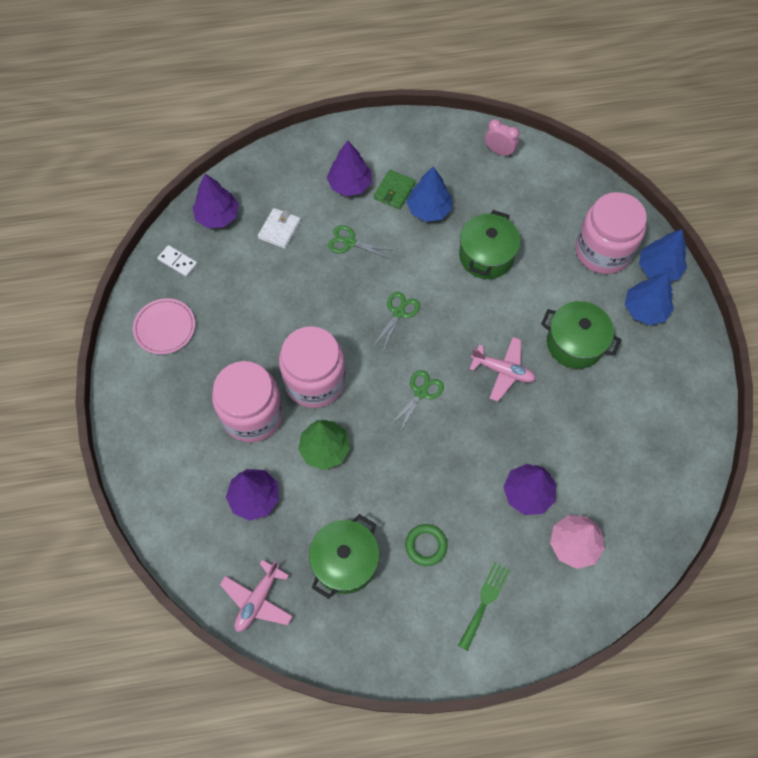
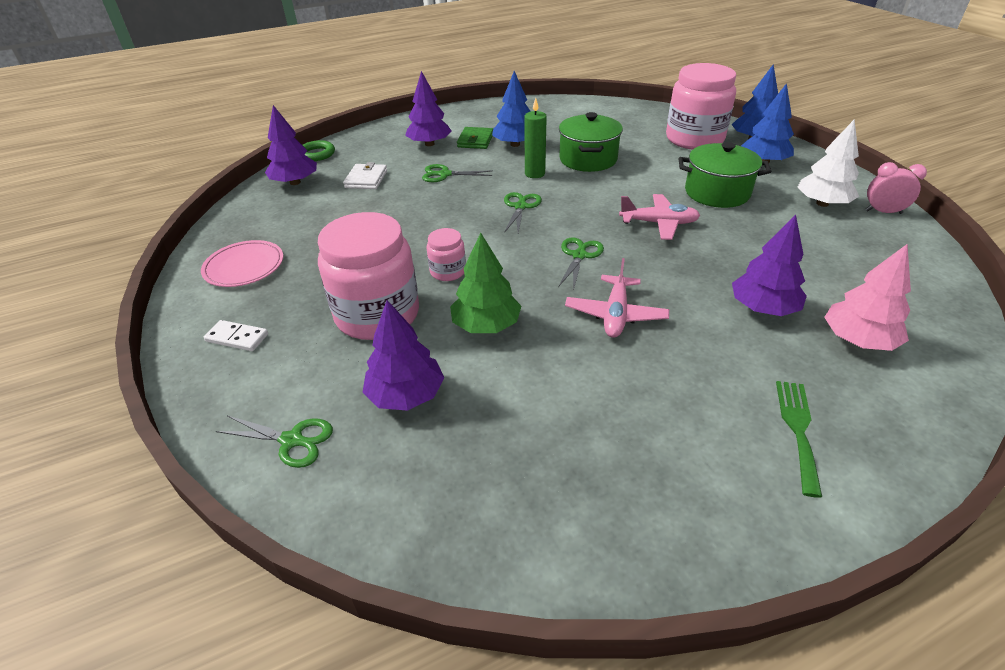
camera: 15 degrees left, 25 degrees down
white domino [157,245,198,277] -> white domino moved to [204,320,268,351]
pink plane [220,559,293,632] -> pink plane moved to [565,258,669,338]
pink jar [279,326,346,408] -> pink jar [427,228,466,281], size x0.47
green pot [309,514,380,599] -> none
green ring [405,524,448,566] -> green ring moved to [303,140,335,161]
pink clock [485,119,519,157] -> pink clock moved to [866,162,927,214]
none -> green scissors [216,416,333,468]
none -> green candle [525,98,547,178]
none -> white tree [797,119,859,207]

